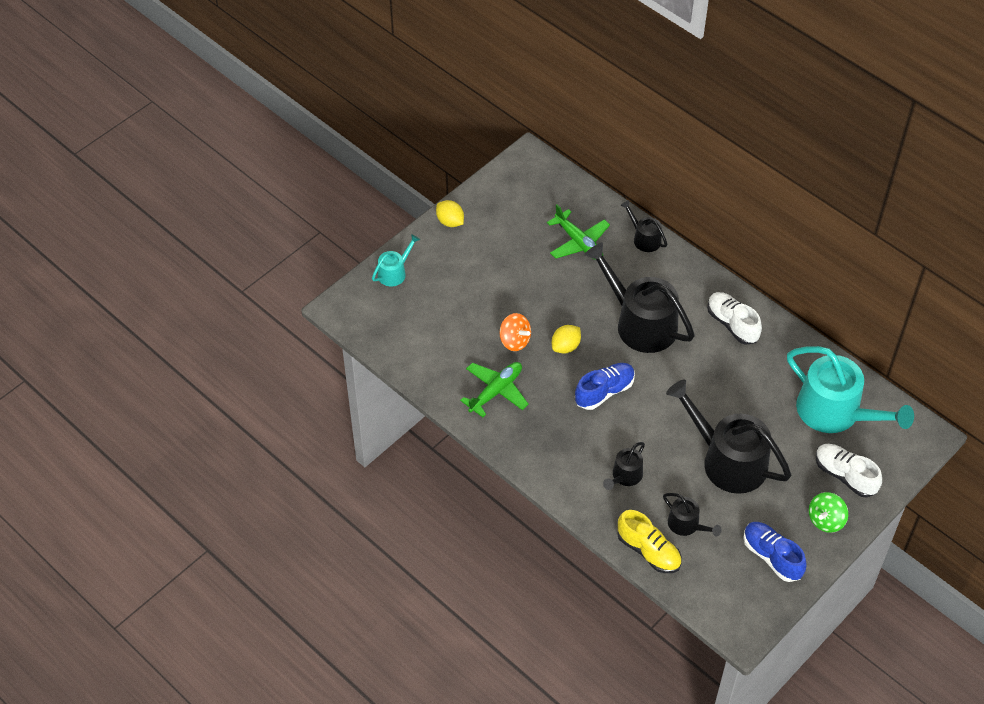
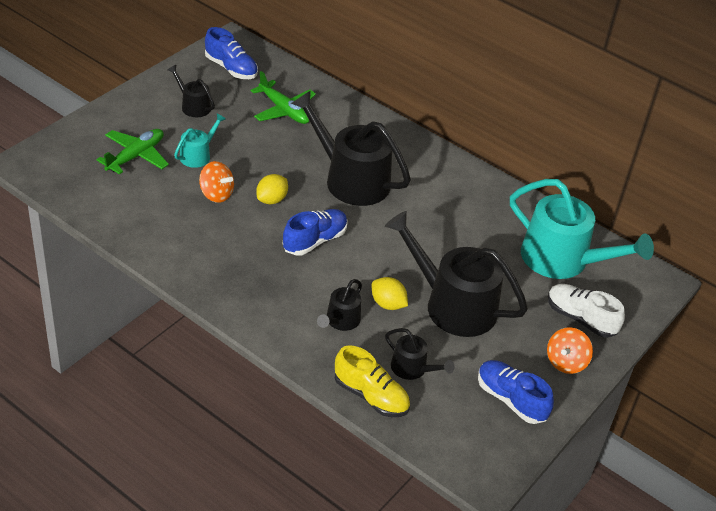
camera: 10 degrees left, 10 degrees down
turquoise watering can [372,234,420,286] -> turquoise watering can moved to [174,113,226,168]
yellow lemon [436,200,464,227] -> yellow lemon moved to [371,277,408,310]
green plane [460,362,529,417] -> green plane moved to [96,129,169,174]
black watering can [620,200,667,252] -> black watering can moved to [167,65,215,117]
white shoe [707,292,762,345] -> none
green spinning top [809,492,848,533] -> orange spinning top [547,327,593,374]
none -> blue shoe [205,27,258,79]

